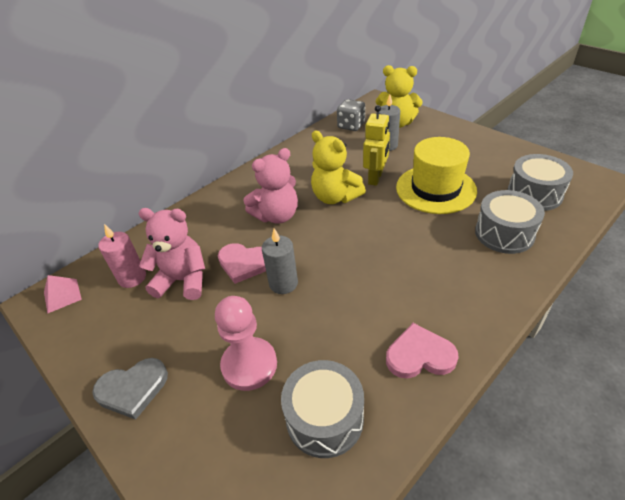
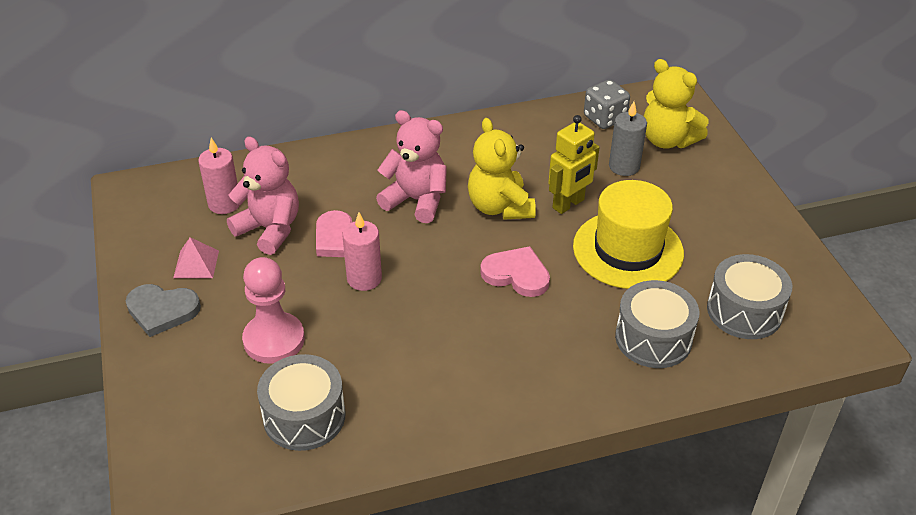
camera: 25 degrees right, 0 degrees up
pink pyramid [44,275,82,314] -> pink pyramid moved to [173,237,219,278]
pink teddy bear [243,148,298,224] -> pink teddy bear turned 150 degrees counterclockwise [376,110,447,223]
grey candle [262,228,298,294] -> pink candle [342,212,382,291]
pink heart [386,323,459,378] -> pink heart moved to [480,246,550,297]

